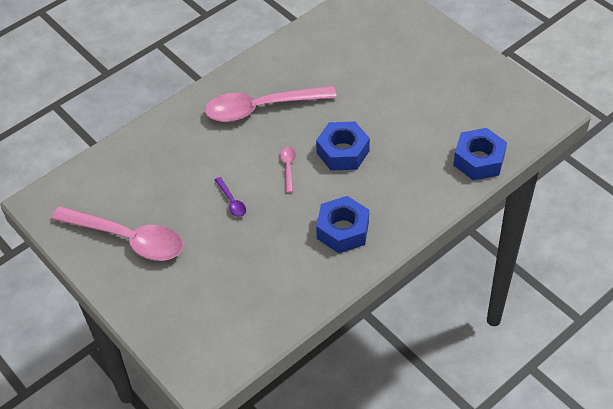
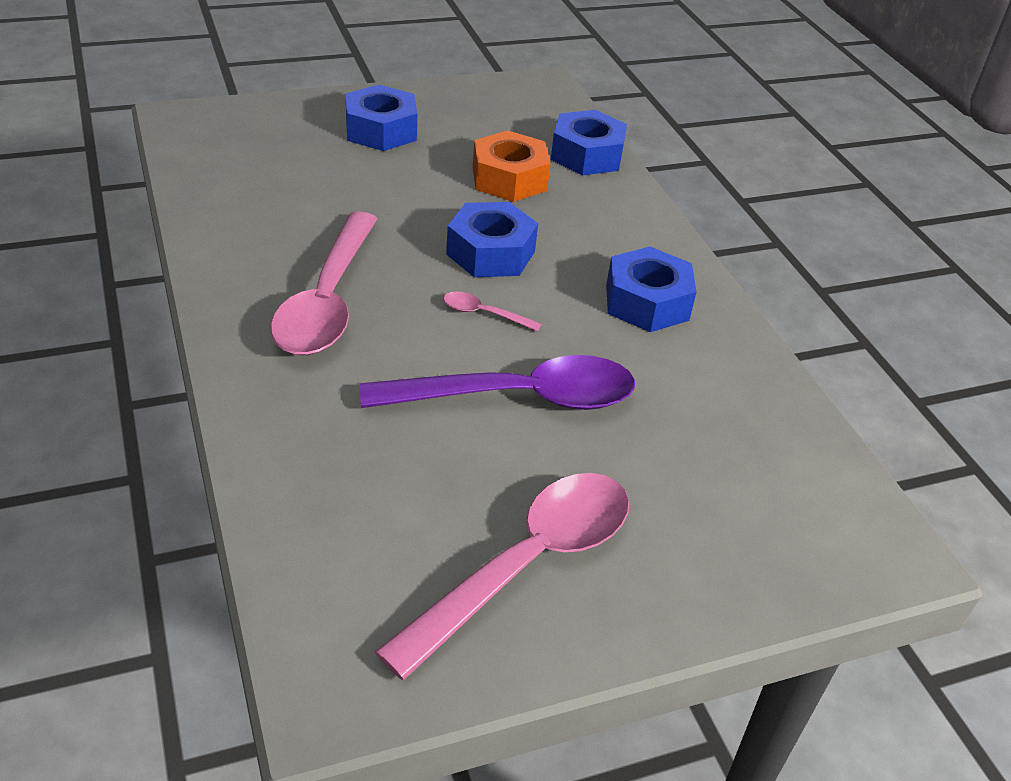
camera: 75 degrees left, 10 degrees down
purple spoon [215,177,246,217] -> purple spoon [360,355,635,410], size x2.46
none -> blue nut [346,85,417,151]
none -> orange nut [472,130,551,202]

